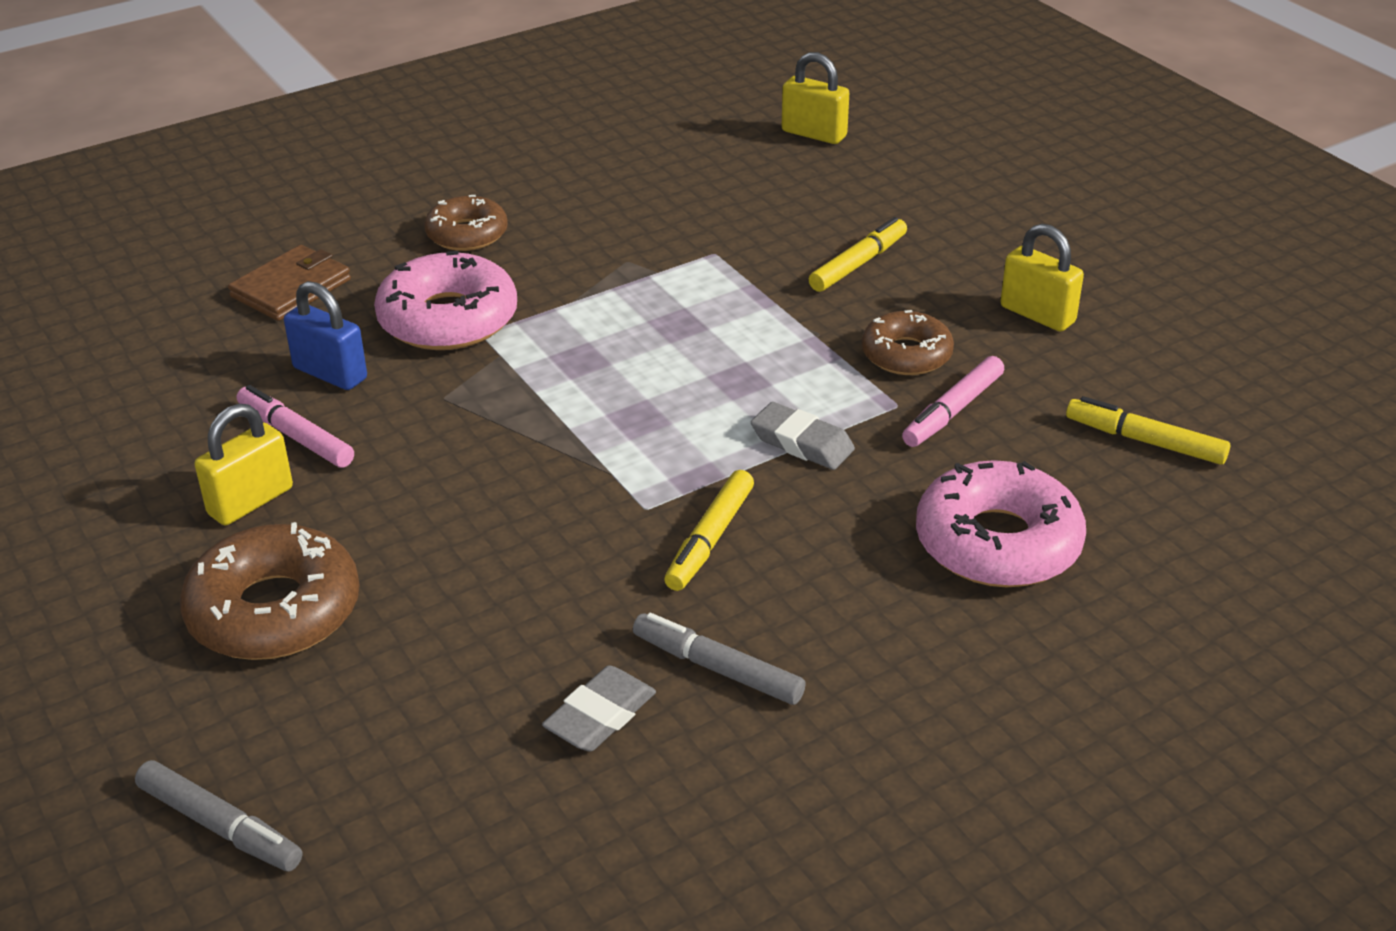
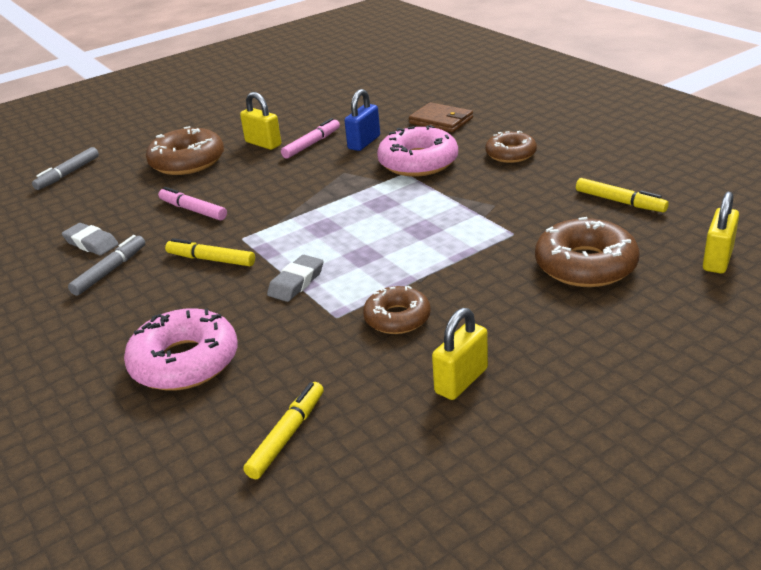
camera: 90 degrees right, 5 degrees down
yellow marker [809,217,907,292] -> yellow marker moved to [576,178,669,212]
pink marker [902,356,1004,447] -> pink marker moved to [158,187,227,220]
none -> brown donut [535,217,639,287]

